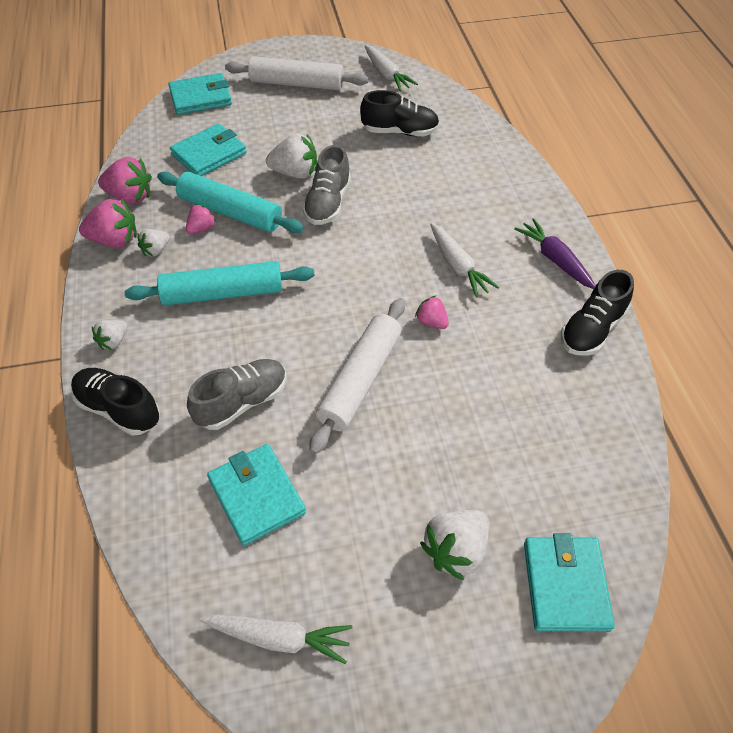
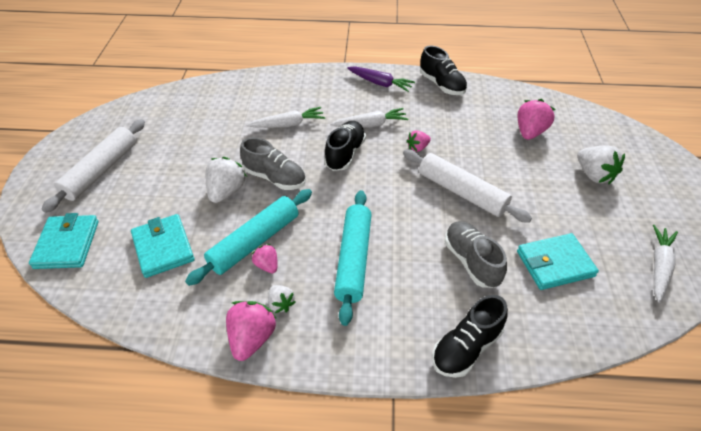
camera: 75 degrees left, 5 degrees down
white strawberry [92,320,127,350] -> none
pink strawberry [98,157,152,204] -> pink strawberry moved to [518,99,555,140]
black shoe [360,90,440,136] -> black shoe moved to [324,121,366,171]
white carrot [364,45,418,91] -> white carrot moved to [247,107,325,128]
purple carrot [514,218,596,289] -> purple carrot turned 135 degrees counterclockwise [347,66,415,92]
turquoise wallet [524,533,615,632] -> none

